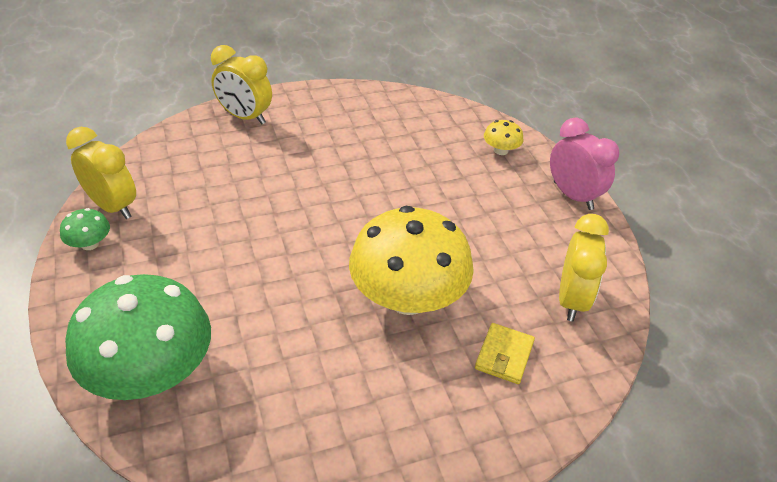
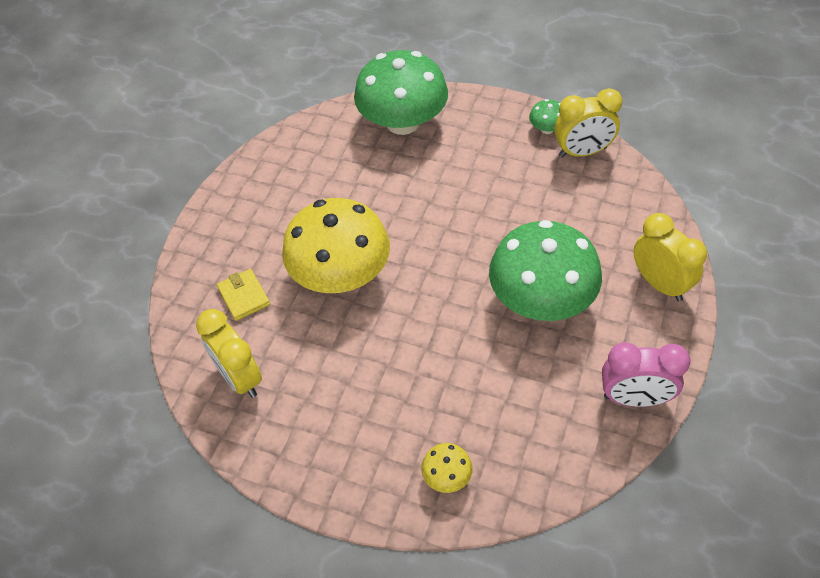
camera: 135 degrees right, 10 degrees up
yellow clock [211,45,272,125] -> yellow clock turned 75 degrees clockwise [634,213,707,301]
pink clock [550,118,619,210] -> pink clock moved to [602,342,690,407]
none -> green mushroom [489,220,602,321]

